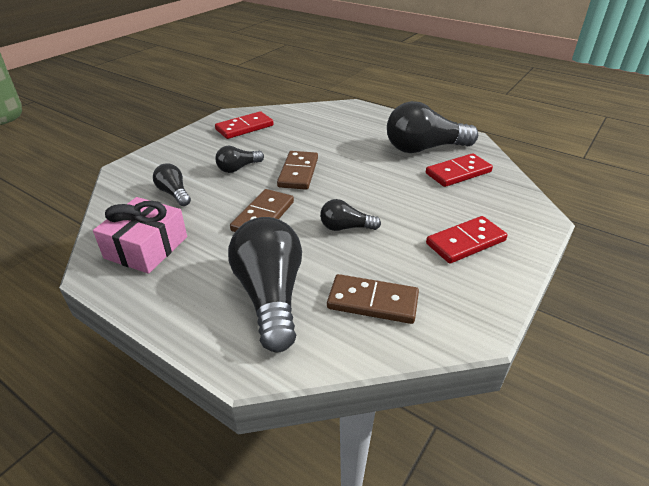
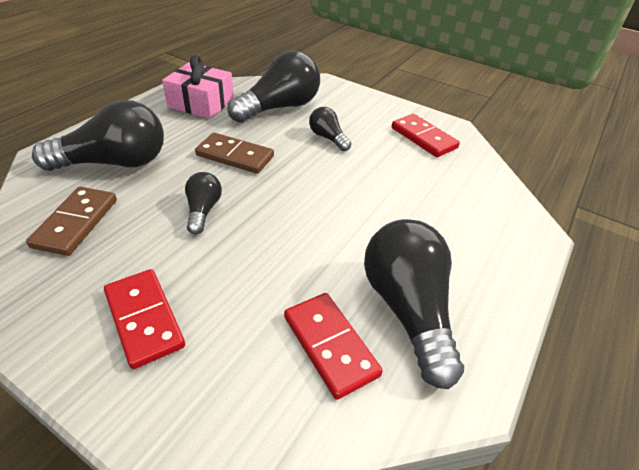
camera: 85 degrees right, 5 degrees up
black light bulb [153,164,191,206] -> black light bulb [227,50,320,123], size x1.98
brown domino [277,151,318,190] -> none

